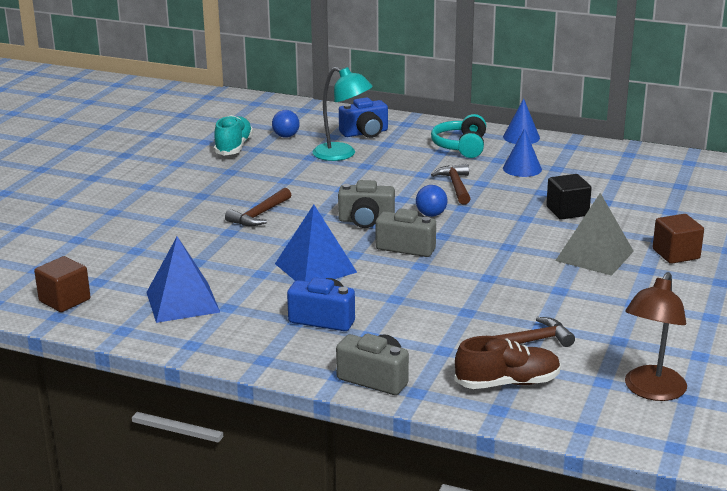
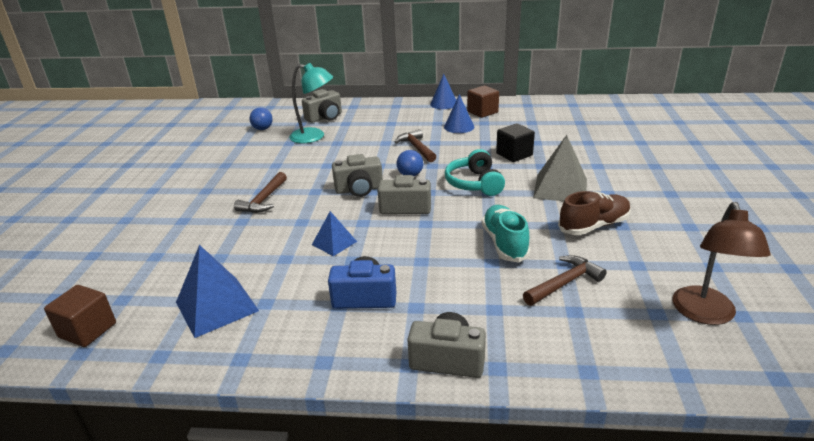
camera: 15 degrees left, 5 degrees up
turquoise shoe [214,115,253,155] -> turquoise shoe moved to [482,205,531,262]
blue pyramid [275,204,357,282] -> blue pyramid [312,211,357,256], size x0.58
blue camera [339,97,388,138] -> grey camera [302,89,342,123]
turquoise headphones [431,114,486,158] -> turquoise headphones moved to [445,149,505,196]
brown shoe [455,336,561,389] -> brown shoe moved to [558,191,631,235]
brown cube [653,214,704,264] -> brown cube moved to [467,85,499,118]

